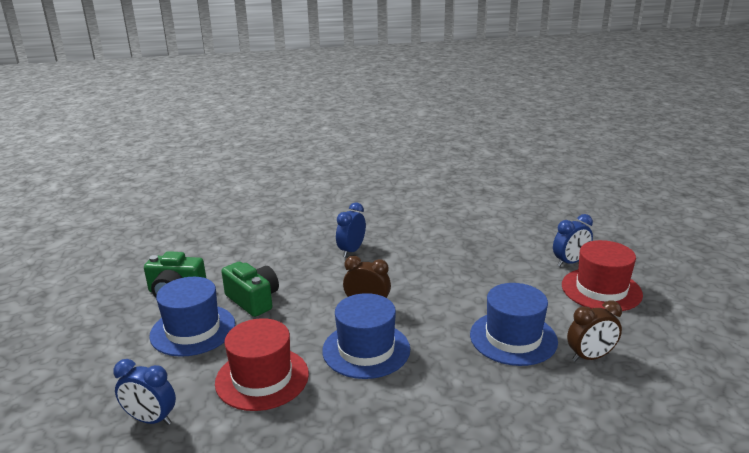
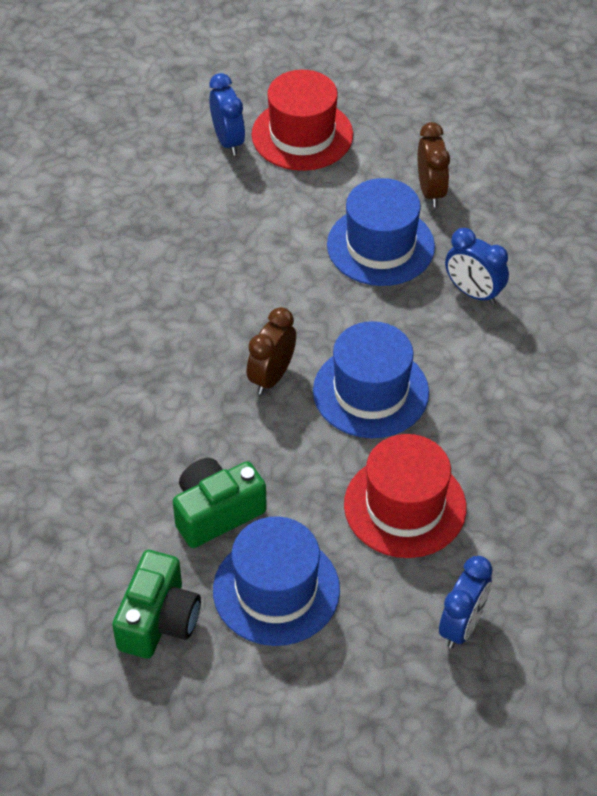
camera: 80 degrees left, 25 degrees up
blue clock [336,202,366,257] -> blue clock moved to [445,228,509,305]

